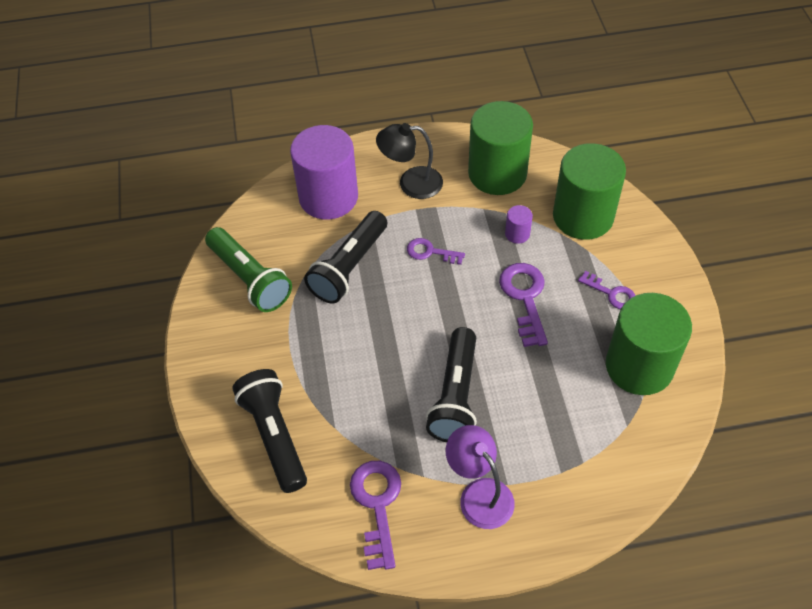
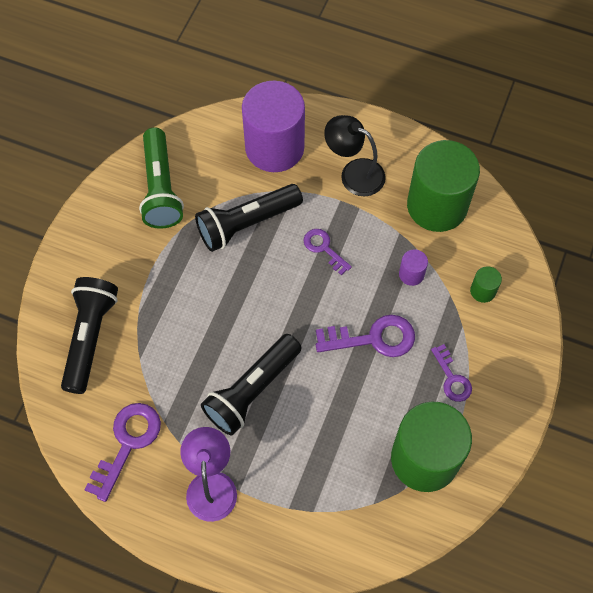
camera: 30 degrees right, 10 degrees up
purple key [499,263,548,347] -> purple key turned 60 degrees clockwise [316,315,415,357]
green cylinder [553,143,626,240] -> green cylinder [470,266,502,303], size x0.41

